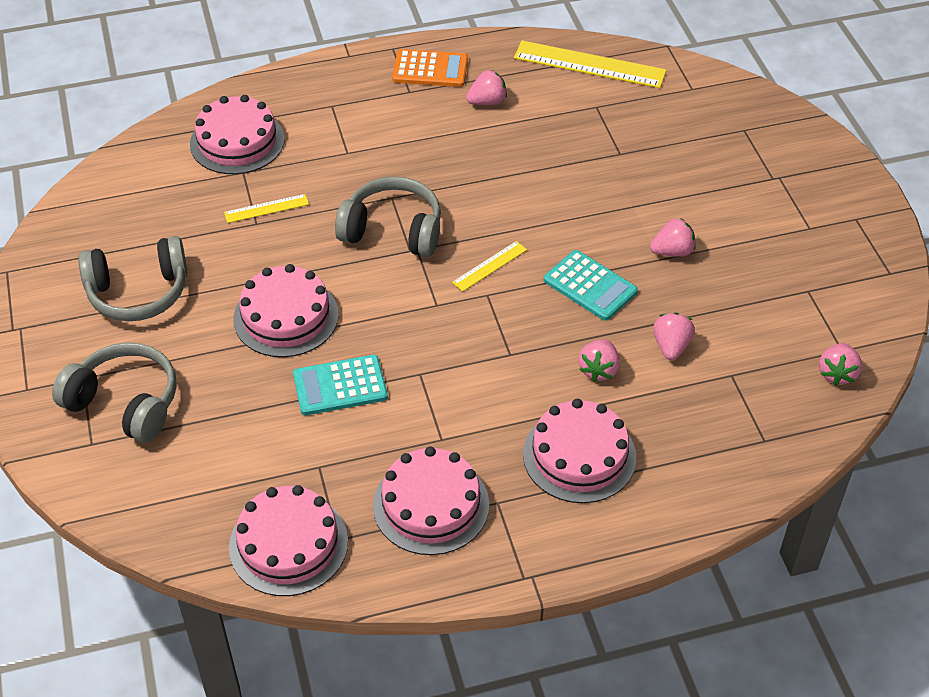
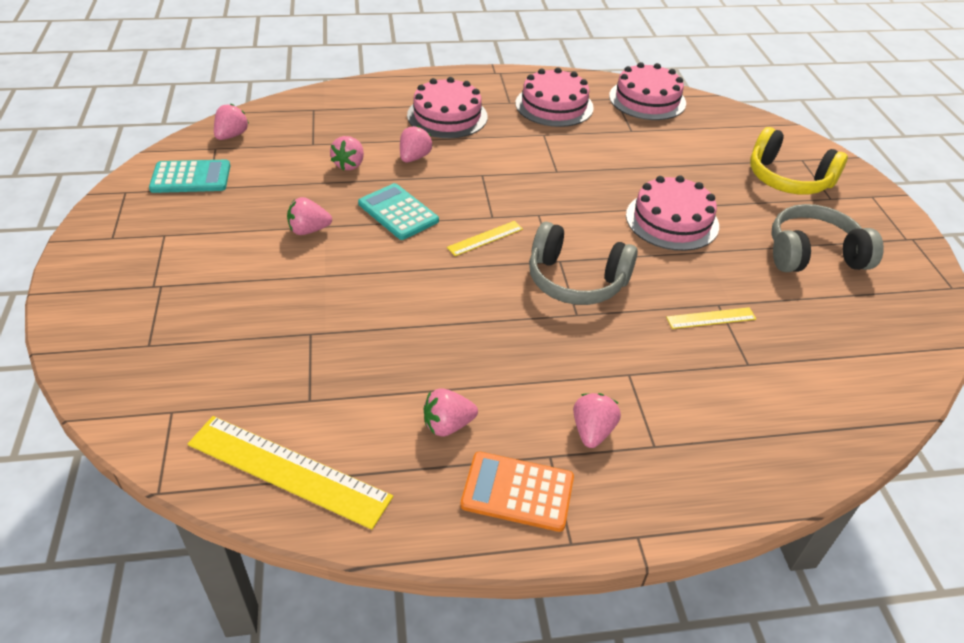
camera: 175 degrees left, 5 degrees down
grey headphones [52,342,177,443] -> yellow headphones [750,127,848,195]
pink cake [190,95,285,174] -> none
turquoise calculator [293,355,388,415] -> turquoise calculator moved to [149,160,230,193]
none -> pink strawberry [573,393,621,448]

